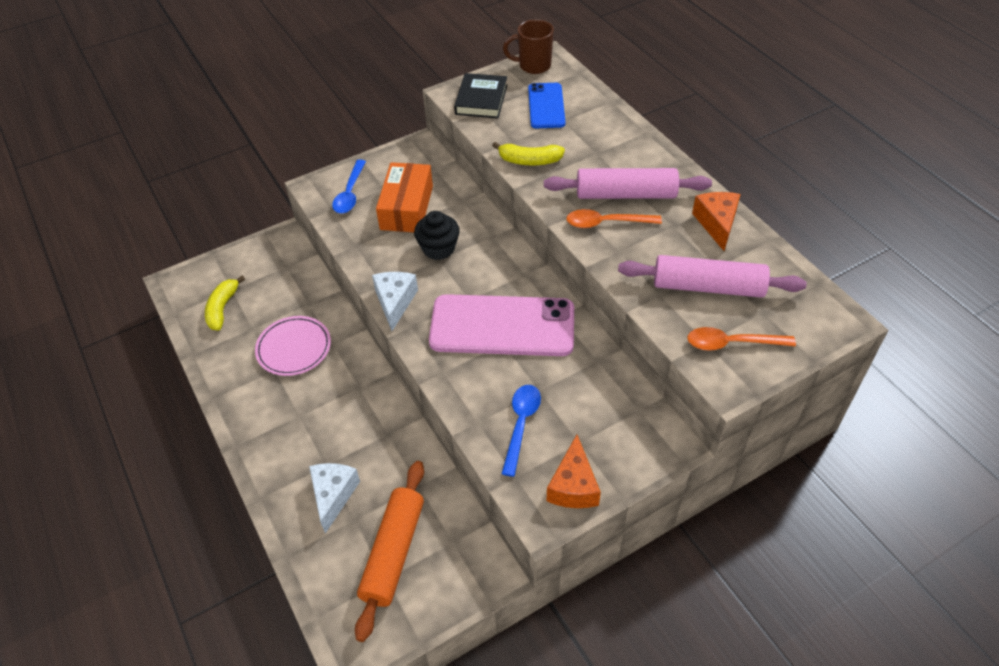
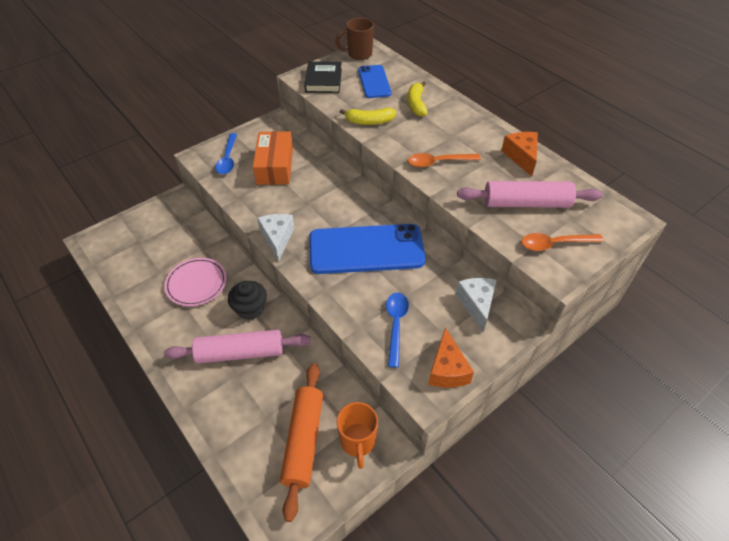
camera: 10 degrees left, 0 degrees up
yellow banana [205,275,245,330] -> yellow banana moved to [408,81,428,117]
white cheese [309,463,360,534] -> white cheese moved to [455,278,496,332]
black cupcake [414,211,460,260] -> black cupcake moved to [228,281,267,320]
pink phone [429,294,574,356] -> blue phone [309,224,426,274]
pink rolling pin [544,168,712,199] -> pink rolling pin moved to [164,330,311,364]
none -> orange mug [337,402,378,469]

